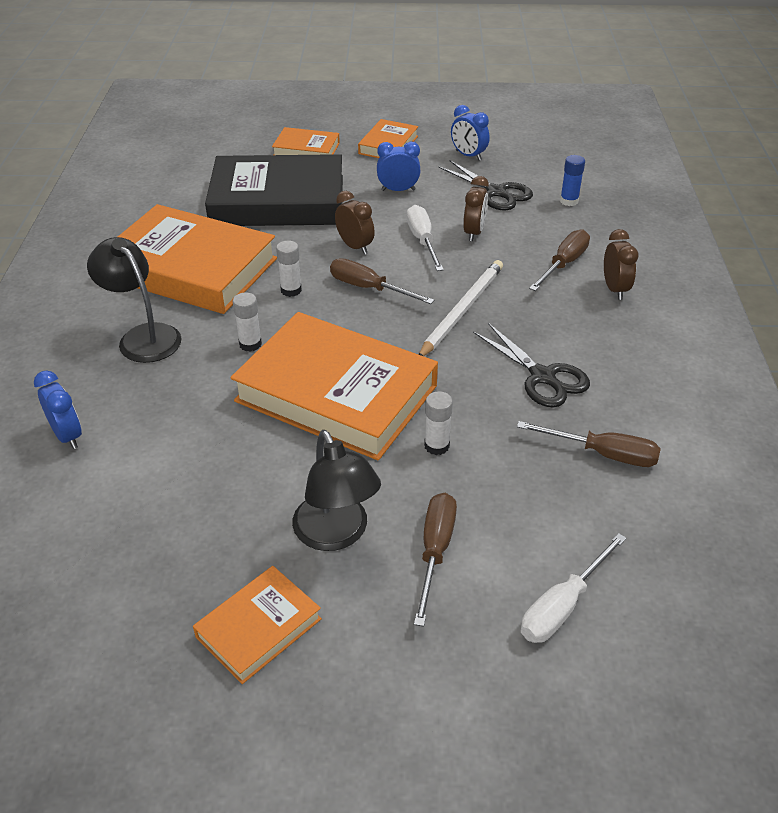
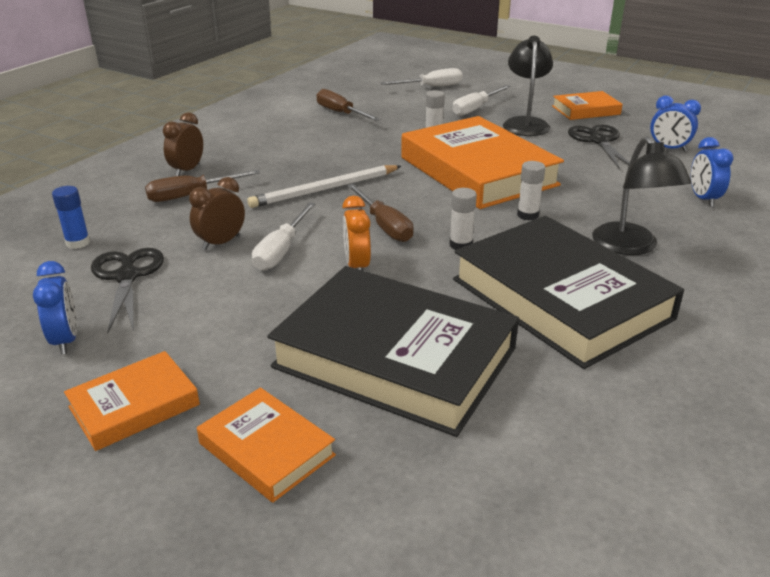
camera: 150 degrees left, 10 degrees down
orange book [118,204,277,314] -> black book [453,216,684,369]
brown clock [335,191,375,254] -> orange clock [342,196,371,270]
blue clock [377,142,420,191] -> blue clock moved to [650,95,701,152]
brown screwdriver [414,493,457,627] -> white screwdriver [453,85,510,116]
black scissors [473,323,590,407] -> black scissors moved to [568,125,629,169]

